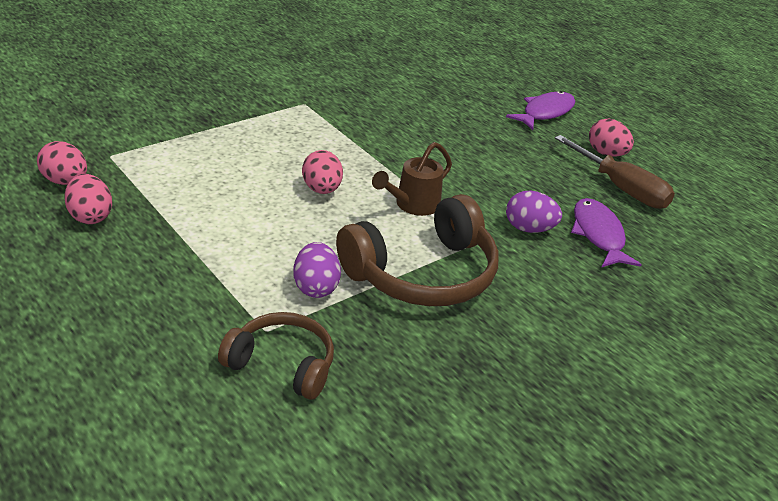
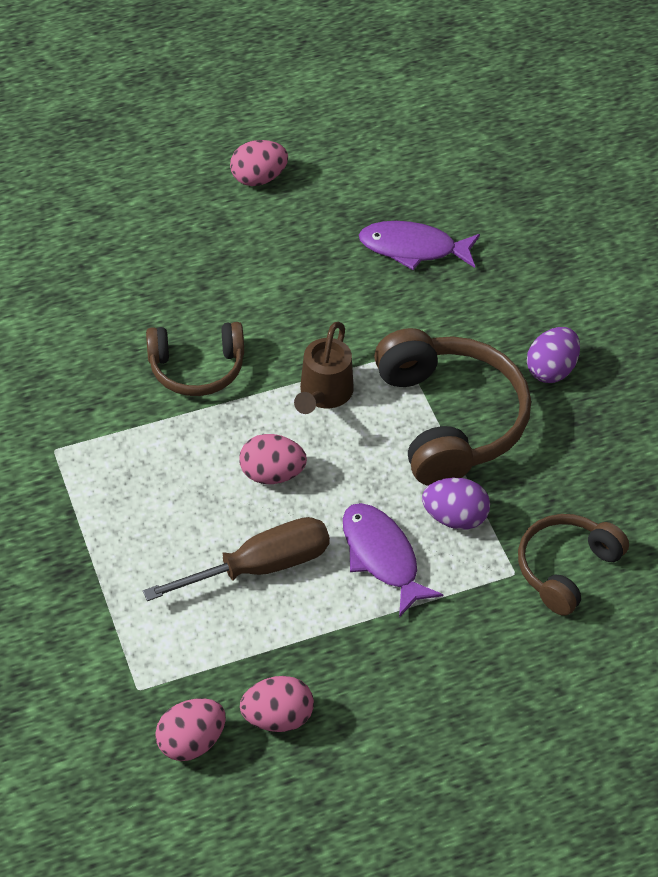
camera: 70 degrees left, 15 degrees up
brown watering can [372,142,452,216] -> brown watering can turned 45 degrees clockwise [294,322,354,414]
purple fish [506,91,575,130] -> purple fish moved to [343,503,443,617]
purple egg [506,191,562,233] -> purple egg moved to [527,327,580,383]
brown screwdriver [555,135,675,209] -> brown screwdriver moved to [143,517,330,601]
none -> brown headphones [146,322,244,396]

